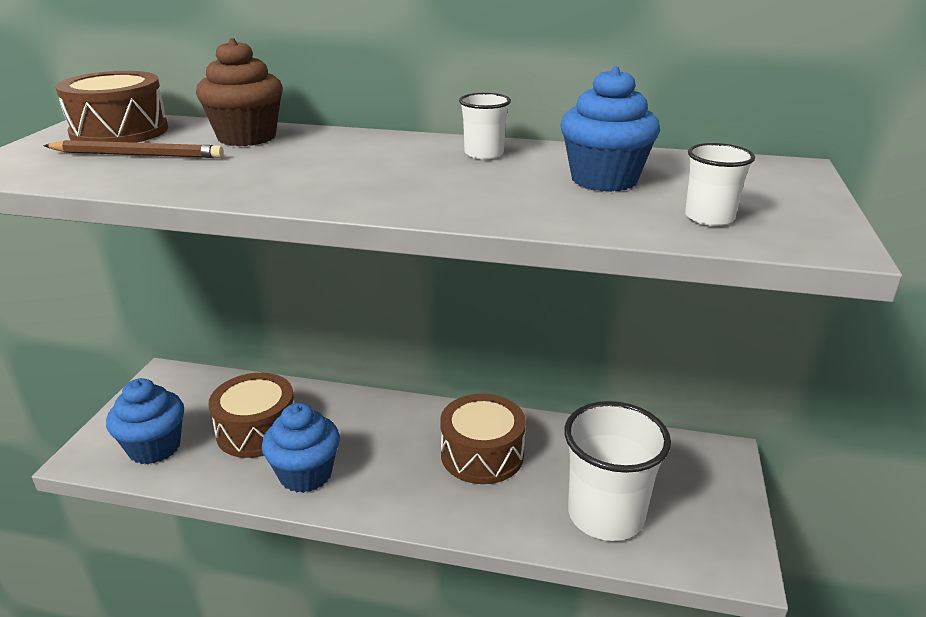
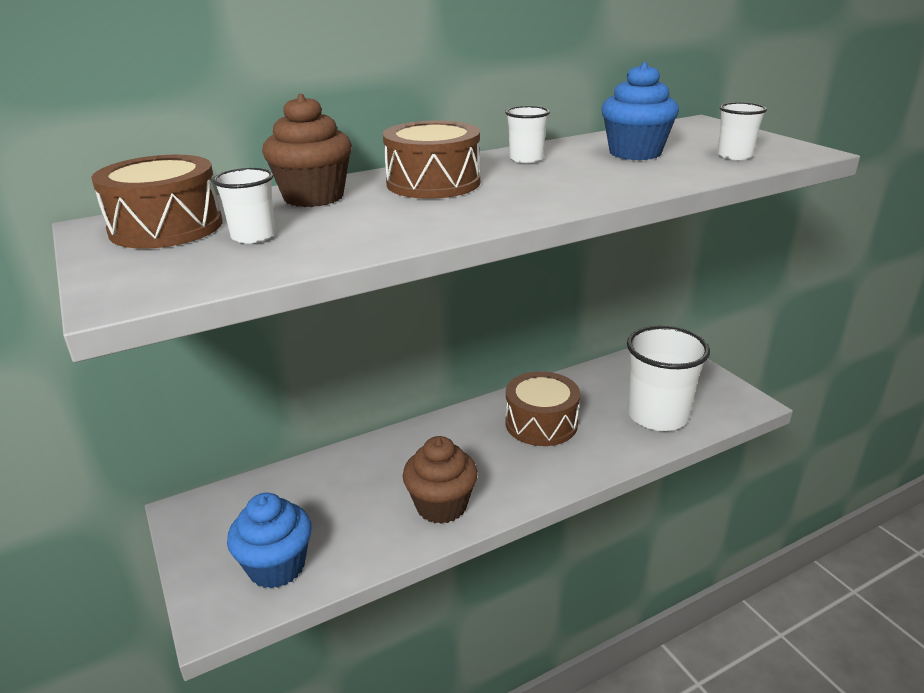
camera: 40 degrees left, 0 degrees up
brown pencil [43,140,224,158] -> white cup [213,168,276,243]
brown drum [209,373,294,458] -> brown drum moved to [383,120,480,199]
blue cupcake [262,403,340,493] -> brown cupcake [403,436,478,524]

